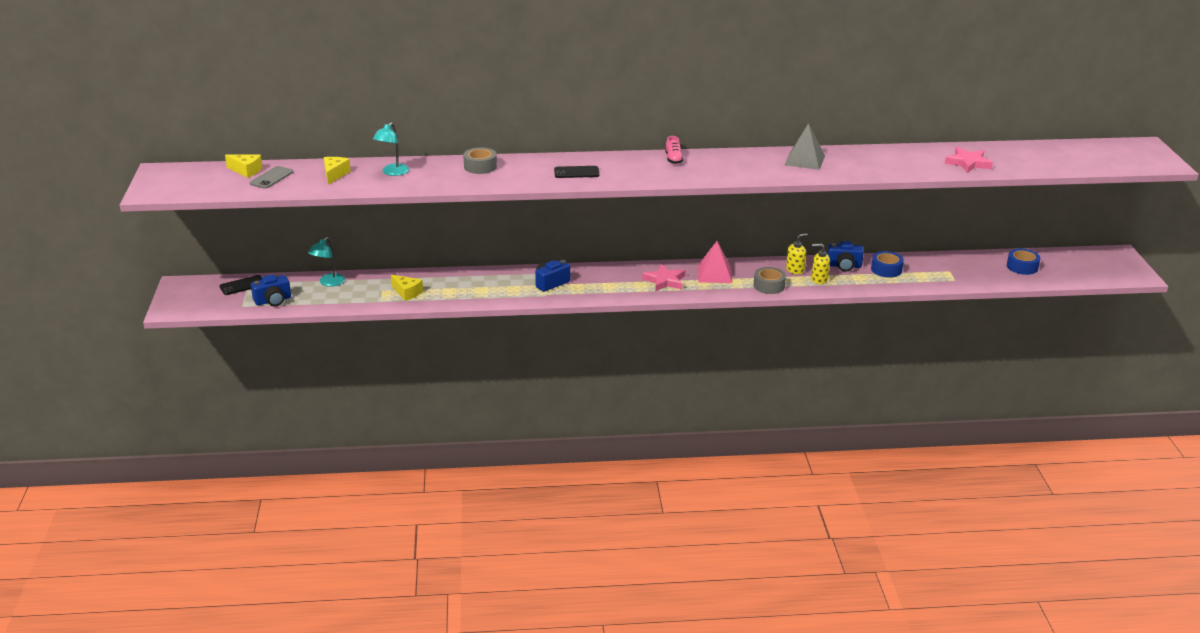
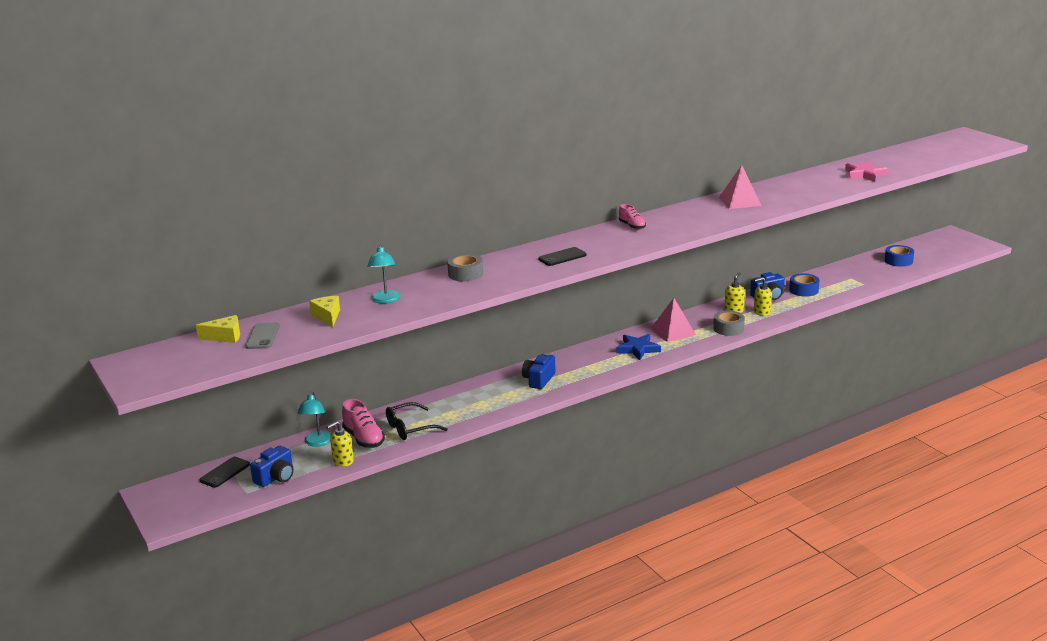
camera: 25 degrees left, 5 degrees down
yellow cheese [391,275,423,301] -> black glasses [386,402,448,440]
pink star [642,264,686,291] -> blue star [616,334,661,360]
grey pyramid [784,123,825,170] -> pink pyramid [719,165,762,209]
none -> yellow soap dispenser [327,421,354,467]
none -> pink shoe [342,399,385,448]

